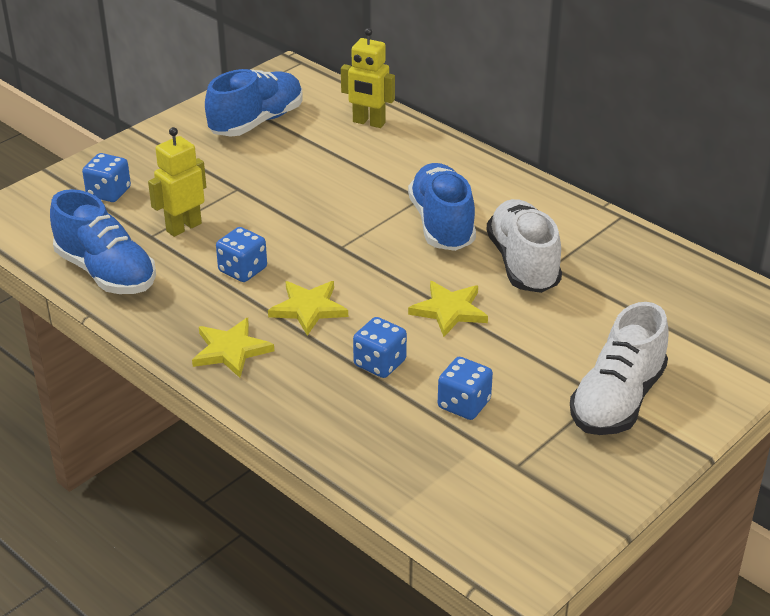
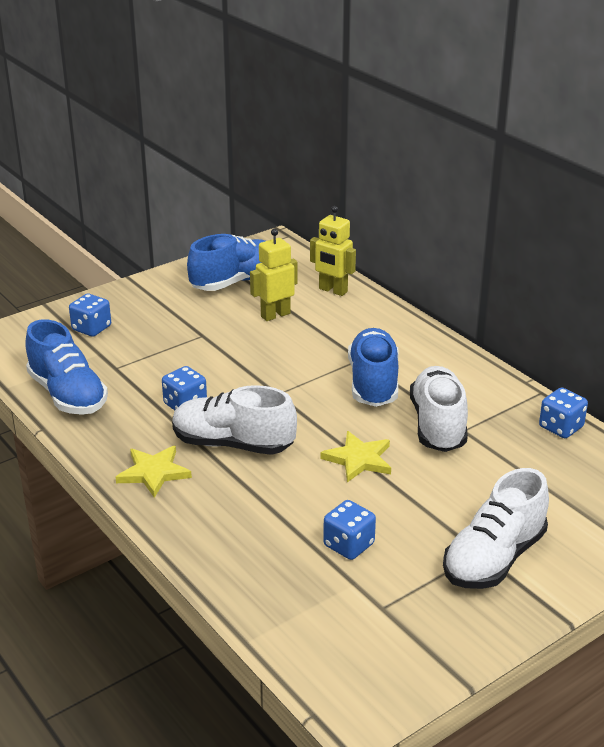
camera: 10 degrees right, 5 degrees down
yellow robot [148,127,206,237] -> yellow robot moved to [250,229,298,321]
yellow star [268,281,348,336] -> white shoe [172,385,297,455]
blue dice [353,317,407,378] -> blue dice moved to [539,387,588,438]

